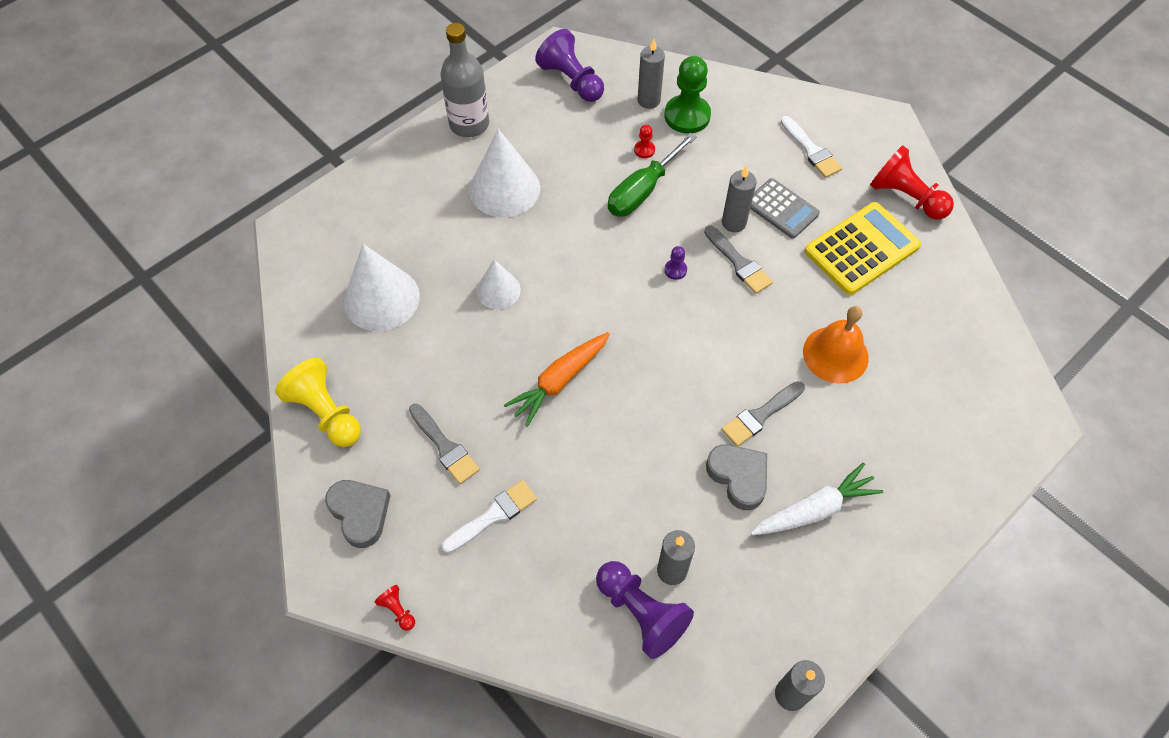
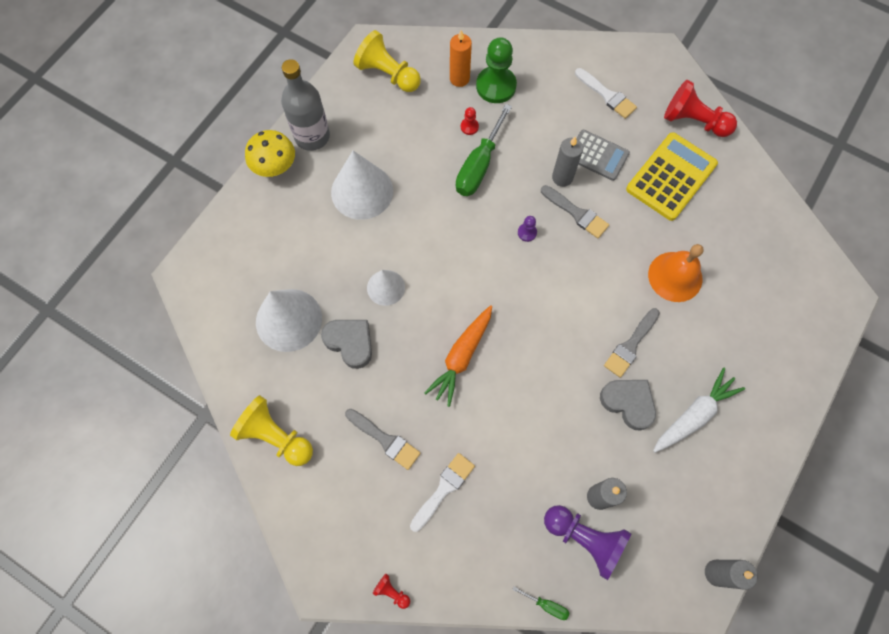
camera: 15 degrees left, 10 degrees up
grey heart [325,480,391,548] -> grey heart moved to [321,320,372,369]
purple pawn [535,29,604,102] -> yellow pawn [354,30,421,92]
grey candle [638,39,665,109] -> orange candle [450,30,472,87]
none -> yellow mushroom [245,130,295,177]
none -> green screwdriver [512,586,569,620]

